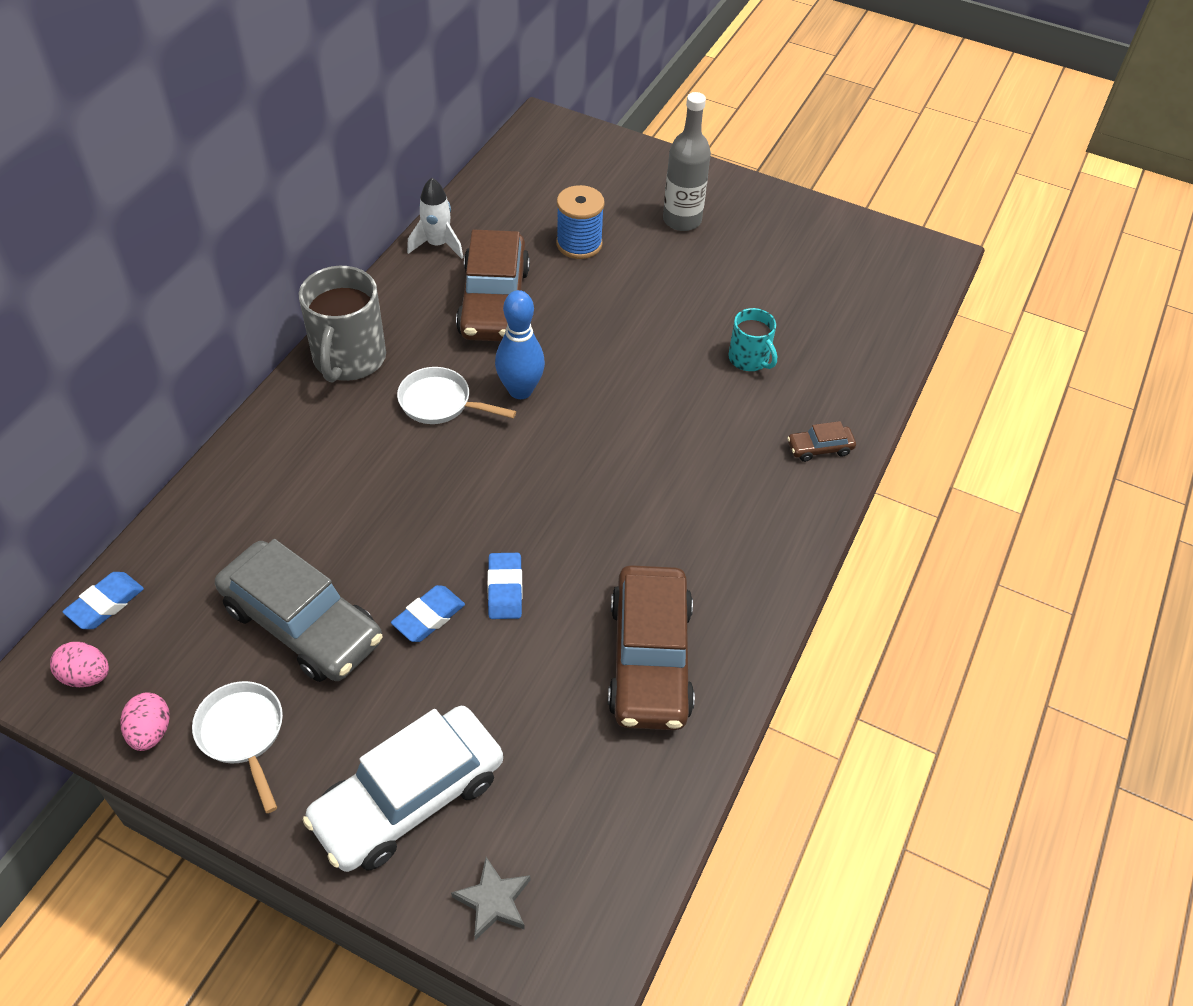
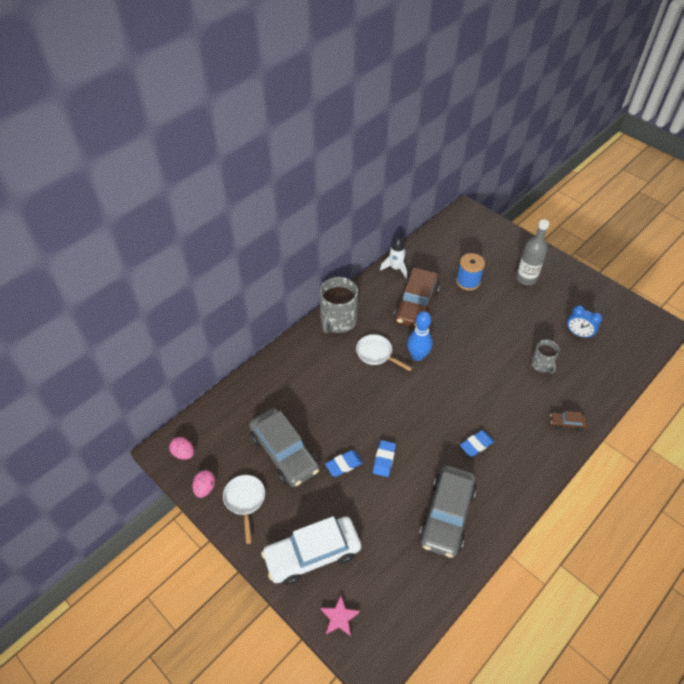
camera: 20 degrees right, 0 degrees up
blue eraser [62,572,144,629] -> blue eraser moved to [460,430,495,457]
grey star [451,857,530,940] -> pink star [321,596,360,636]
brown car [608,565,695,730] -> grey car [419,465,476,558]
turquoise mug [728,308,777,371] -> grey mug [531,340,560,374]
none -> blue clock [567,305,602,339]

